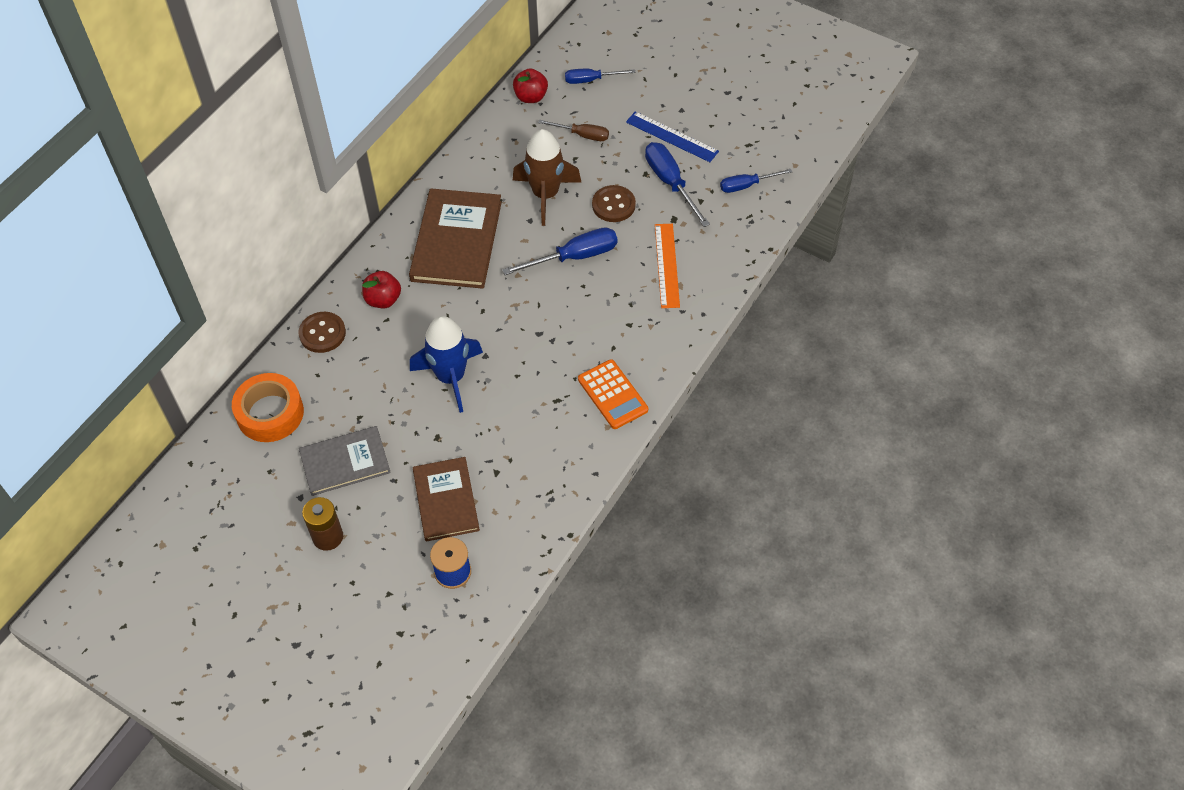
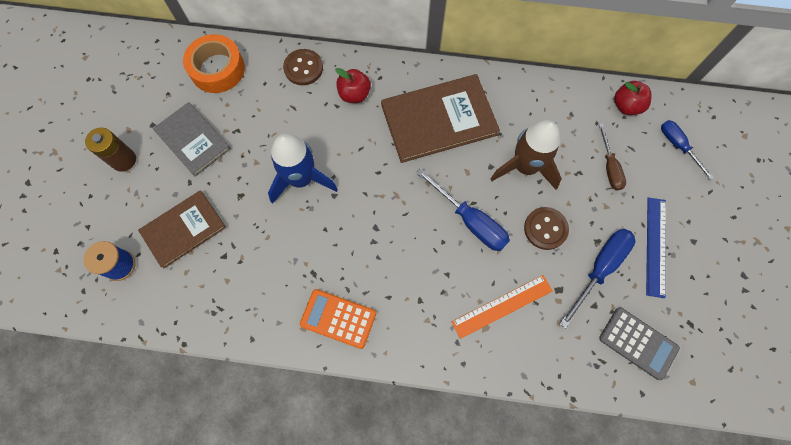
camera: 65 degrees right, 15 degrees up
orange calculator [578,359,648,429] -> orange calculator turned 75 degrees clockwise [300,289,376,349]
blue screwdriver [720,169,792,193] -> grey calculator [599,307,680,380]

